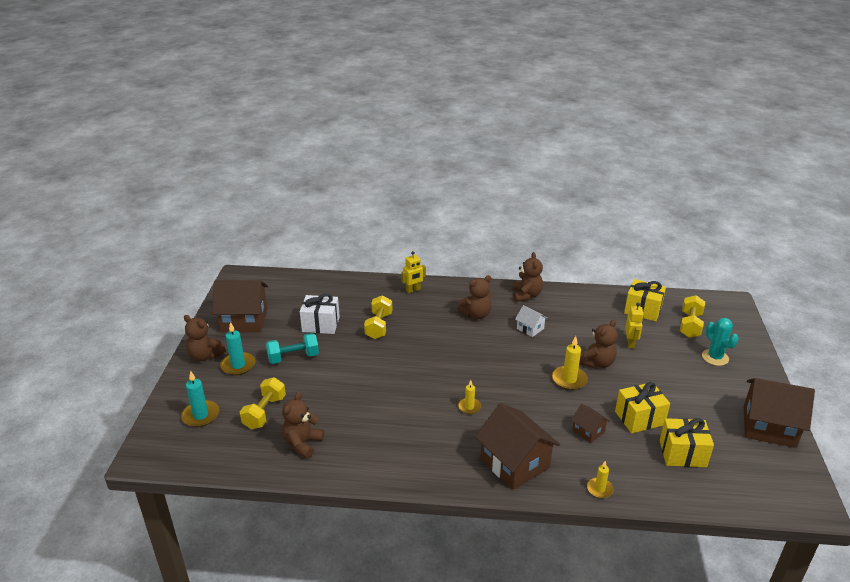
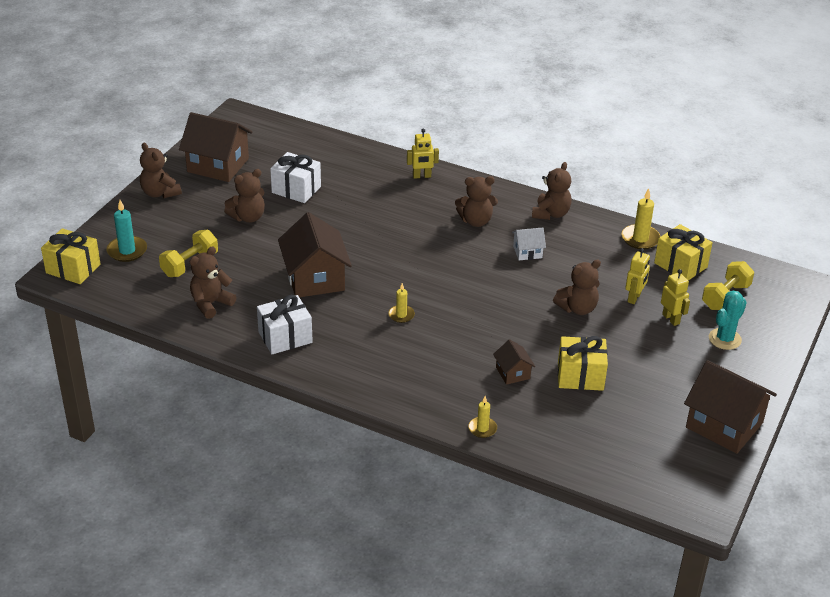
camera: 20 degrees right, 5 degrees up
turquoise candle [220,322,255,375] -> none
turquoise dumbbell [266,333,319,364] -> brown teddy bear [224,169,265,223]
yellow dumbbell [364,295,392,339] -> none
brown house [475,403,560,490] -> brown house moved to [278,212,352,297]
white house [515,305,548,337] -> white house turned 75 degrees counterclockwise [512,228,546,260]
yellow candle [552,336,588,390] -> yellow candle moved to [621,188,661,249]
yellow gift [660,418,714,467] -> yellow gift moved to [41,228,101,284]
turquoise cactus [702,318,739,366] -> turquoise cactus turned 45 degrees clockwise [709,291,747,350]
none -> white gift [257,295,313,354]
none -> yellow robot [661,269,690,326]

